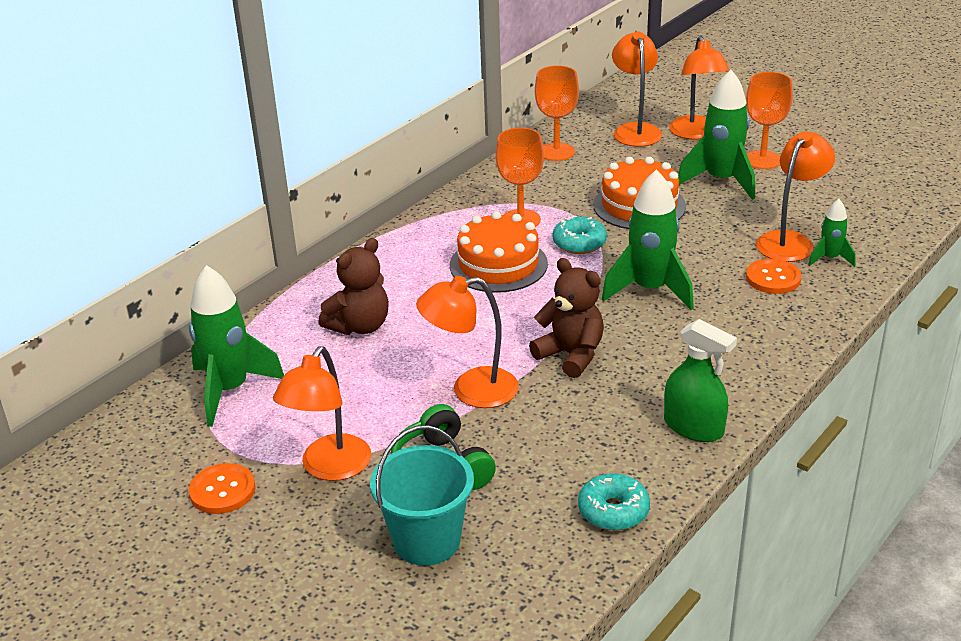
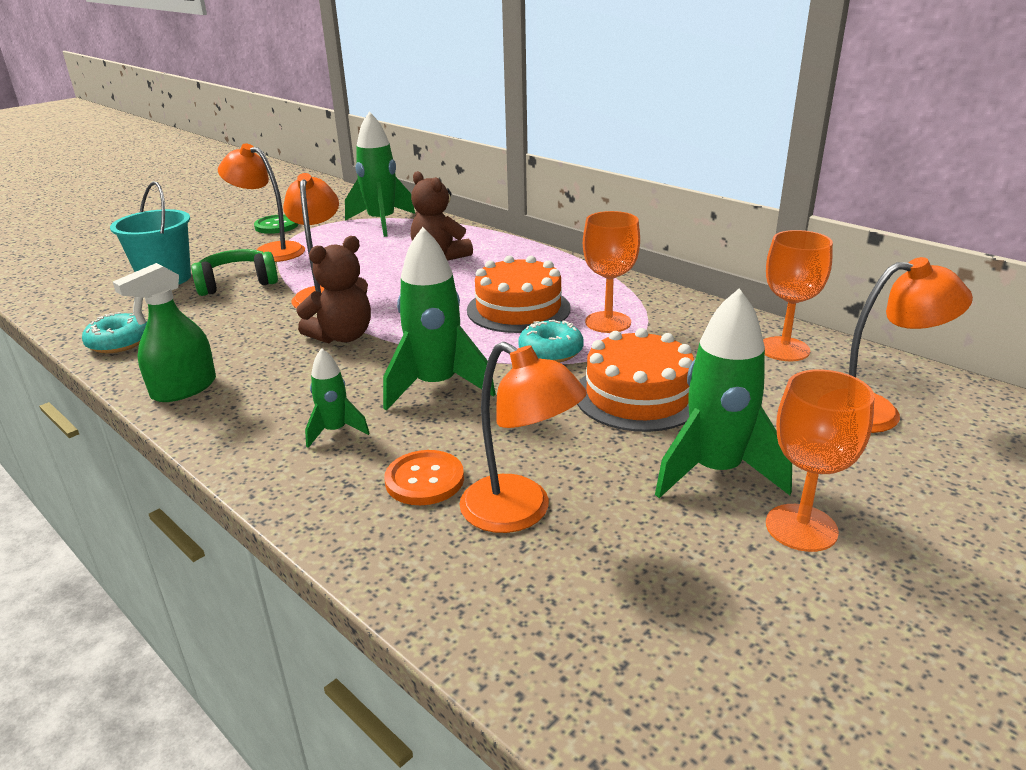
camera: 95 degrees right, 5 degrees down
orange button [189,463,256,514] -> green button [254,214,298,234]
orange lamp [669,36,729,140] -> none
green rocket [808,199,856,267] -> green rocket moved to [305,348,370,448]

